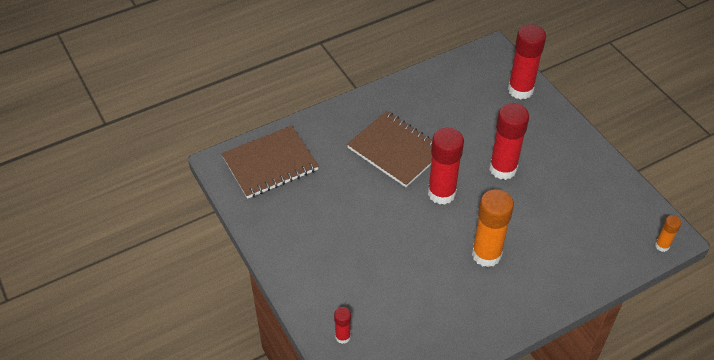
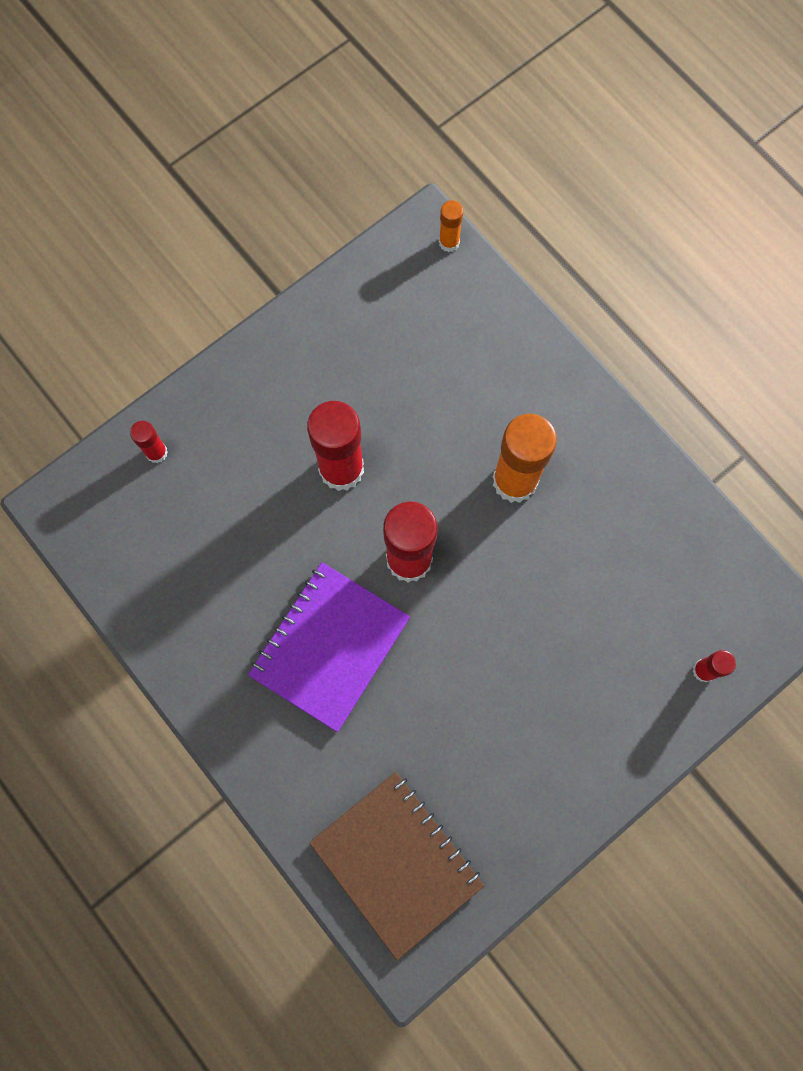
camera: 100 degrees left, 25 degrees up
brown notebook [347,111,432,187] -> purple notebook [248,562,410,732]
red glue stick [508,24,546,99] -> red glue stick [130,421,168,463], size x0.49

